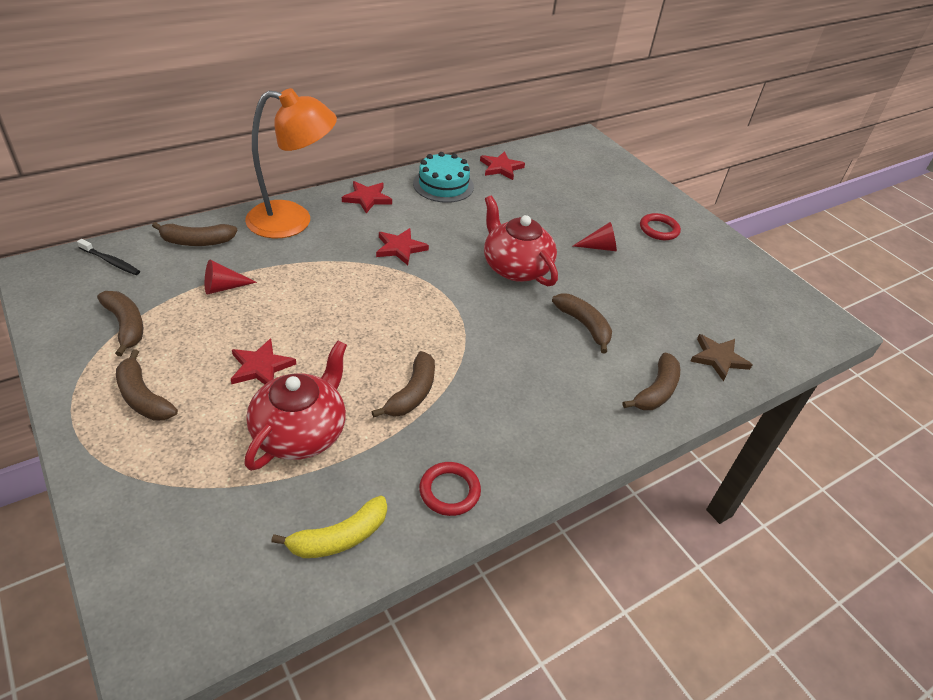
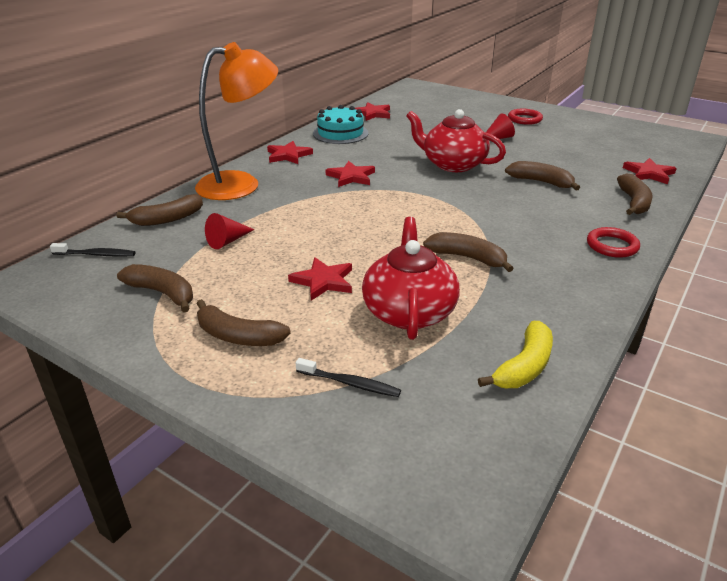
camera: 20 degrees left, 10 degrees down
brown banana [371,351,435,417] -> brown banana turned 60 degrees counterclockwise [423,232,514,272]
red ring [419,462,481,516] -> red ring moved to [587,227,640,258]
brown star [690,334,752,381] -> red star [623,158,677,184]
none -> black toothbrush [296,358,401,397]

